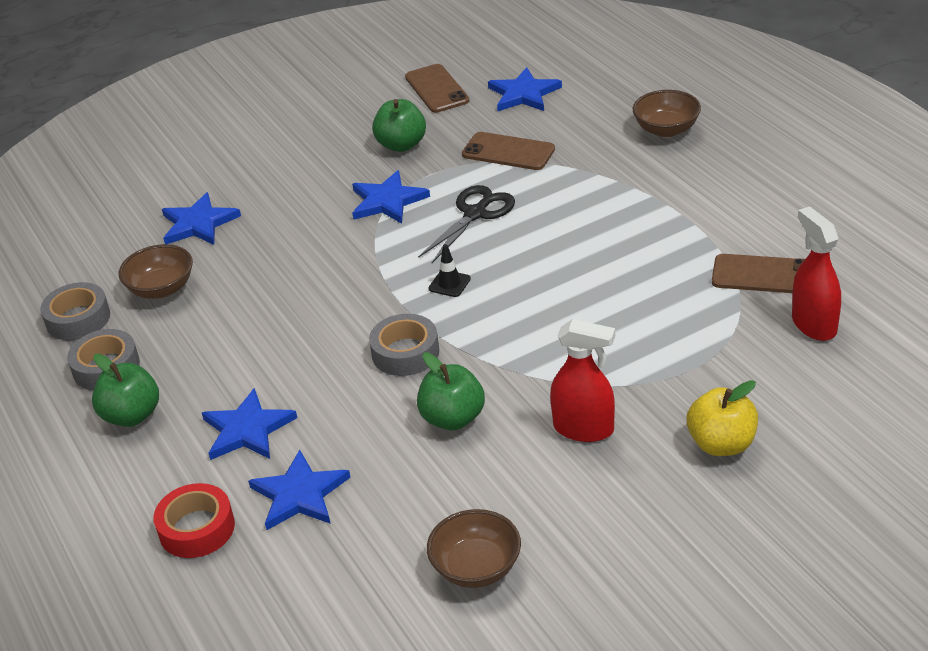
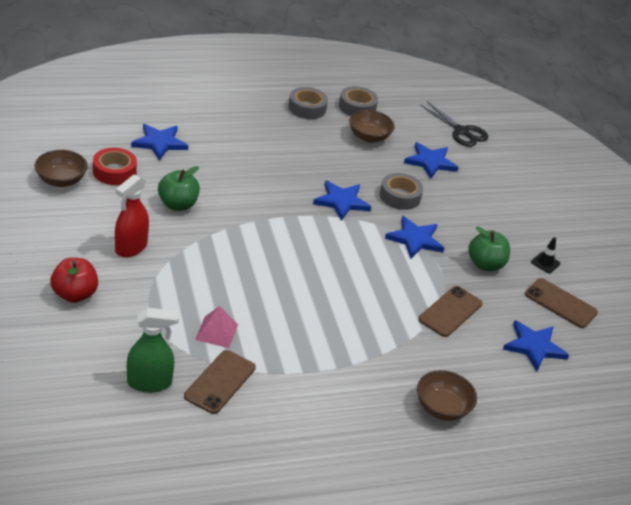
camera: 95 degrees right, 0 degrees up
green apple [92,354,159,427] -> none
red tape [153,483,235,558] -> red tape moved to [93,148,137,185]
blue star [202,388,297,460] -> blue star moved to [313,180,371,221]
grey tape [369,314,439,376] -> grey tape moved to [380,173,423,210]
brown phone [405,64,470,113] -> brown phone turned 45 degrees clockwise [525,278,598,328]
black scissors [418,185,515,263] -> black scissors moved to [420,101,488,147]
black traffic cone [428,244,471,297] -> black traffic cone moved to [531,237,560,273]
yellow apple [687,380,758,456] -> red apple [50,257,98,303]
red spray bottle [792,206,841,341] -> green spray bottle [127,308,179,393]
none -> pink pyramid [195,306,238,348]

